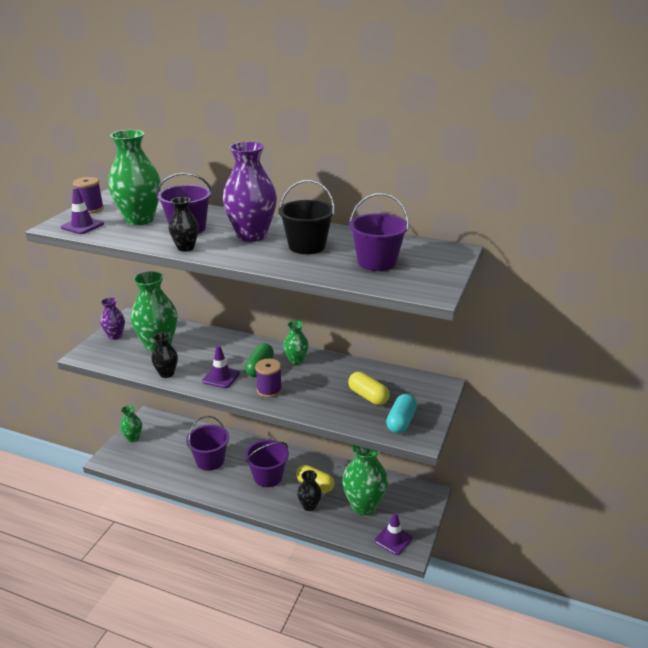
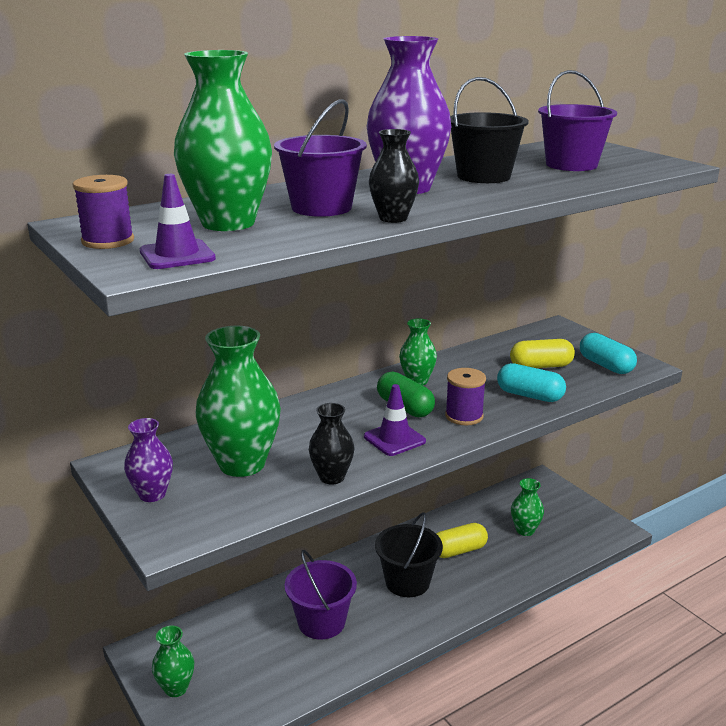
camera: 55 degrees left, 5 degrees down
purple bucket [245,439,289,487] -> black bucket [375,513,443,597]
black vase [297,470,322,511] -> none
green vase [342,445,388,515] -> green vase [511,478,544,536], size x0.54
purple traffic cone [375,512,412,555] -> none
none -> turquoise capsule [497,363,566,402]

